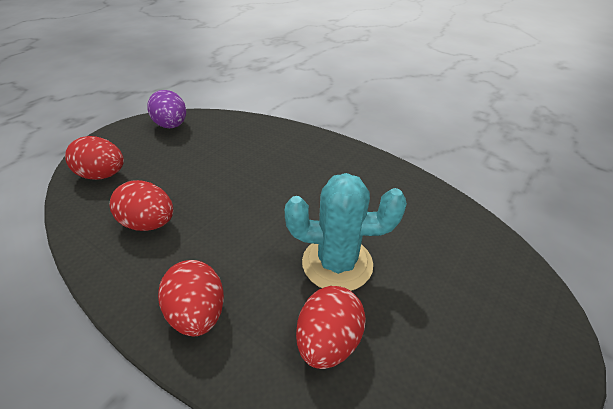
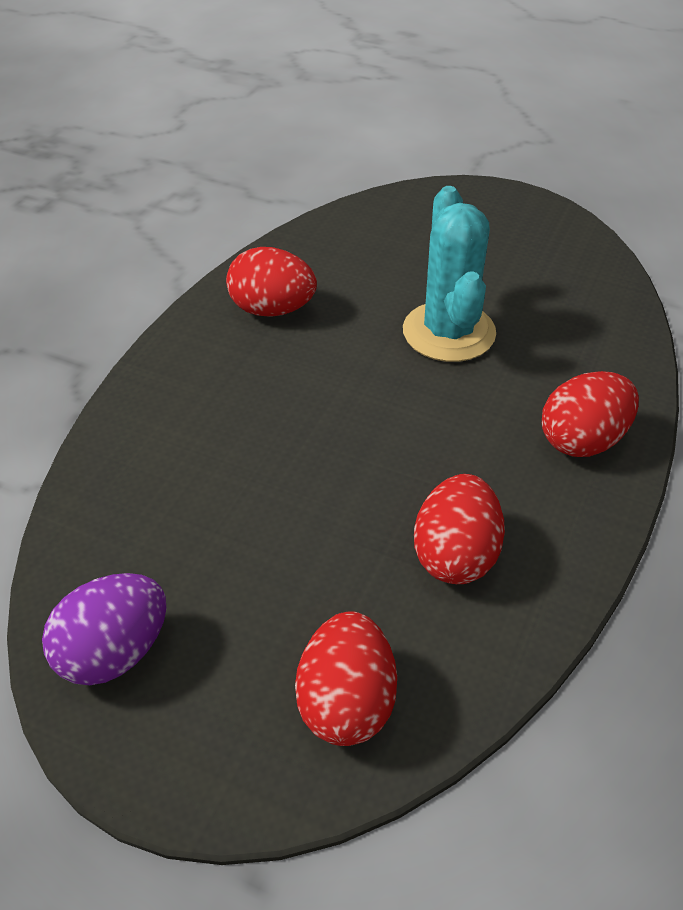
camera: 100 degrees left, 5 degrees up
red egg [296,286,366,369] -> red egg moved to [226,247,317,317]

